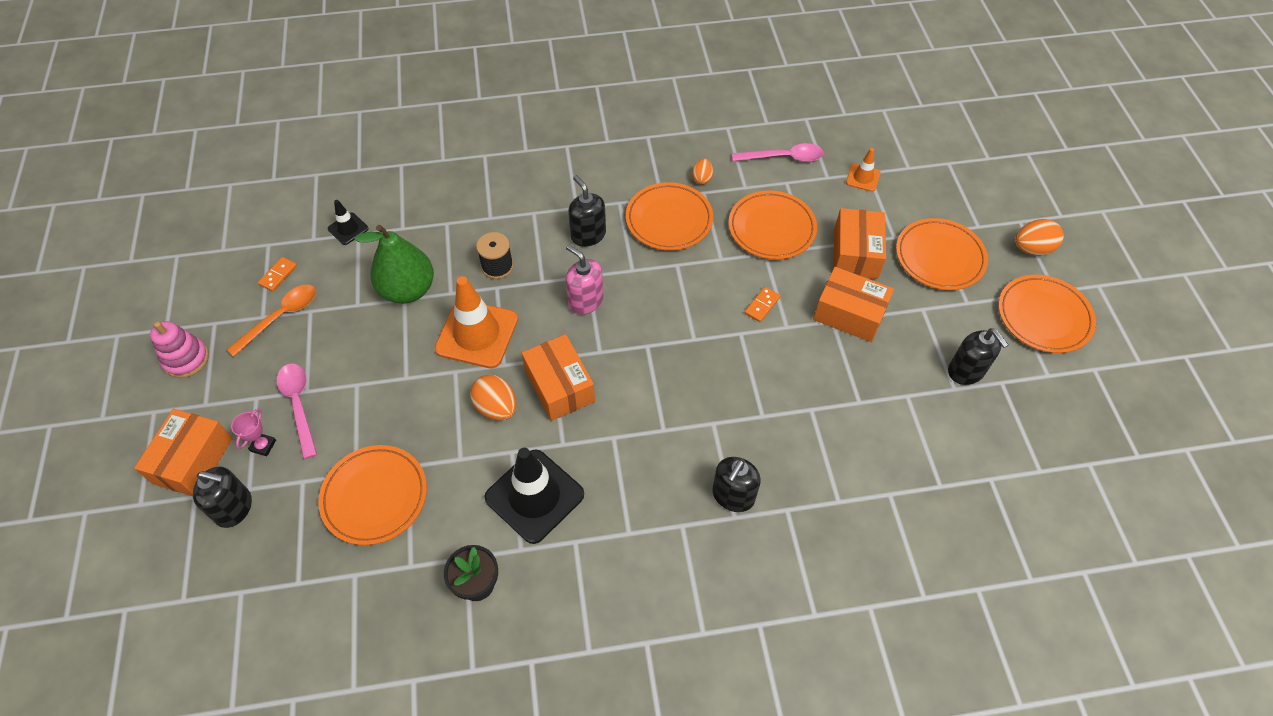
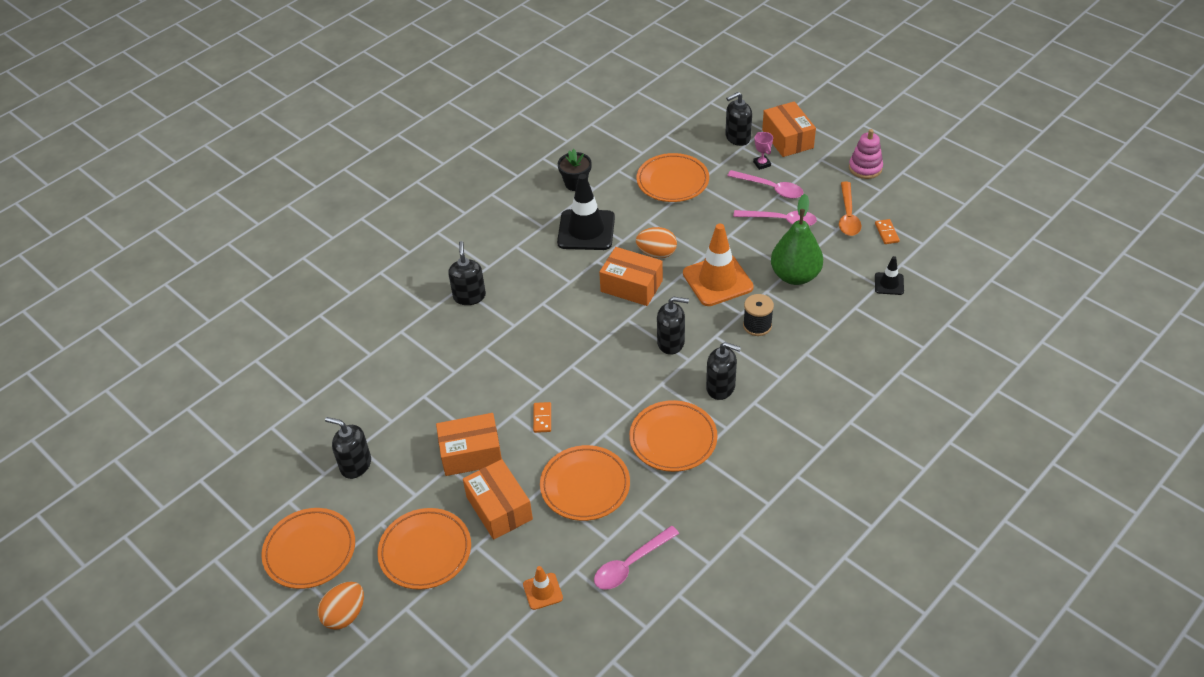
camera: 145 degrees right, 10 degrees down
pink soap dispenser [566,244,604,315] -> black soap dispenser [657,296,689,355]
orange egg [692,159,713,185] -> none
none -> pink spoon [733,210,817,226]

